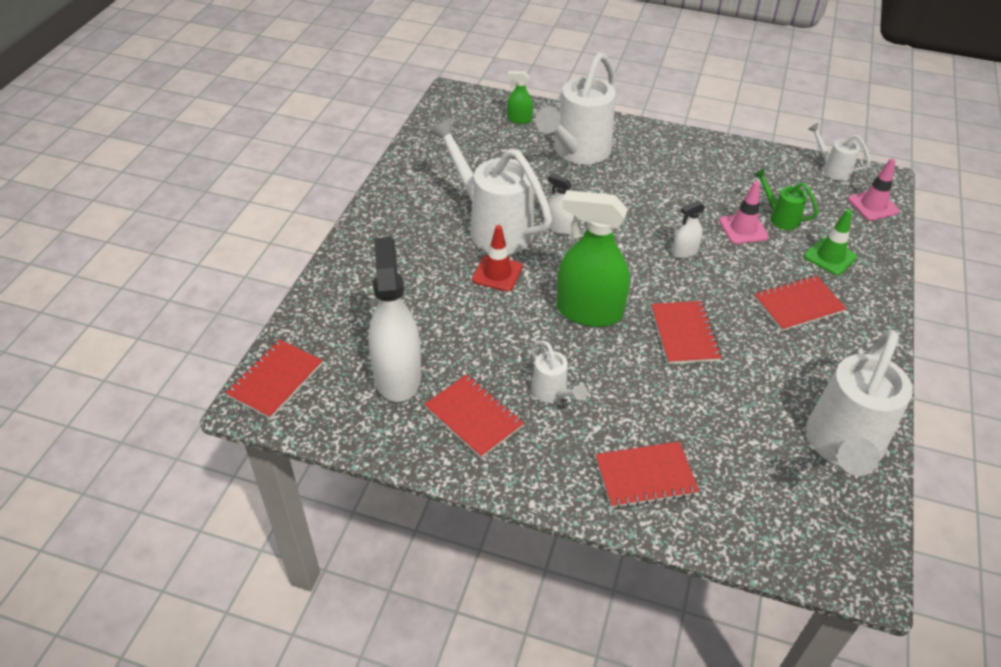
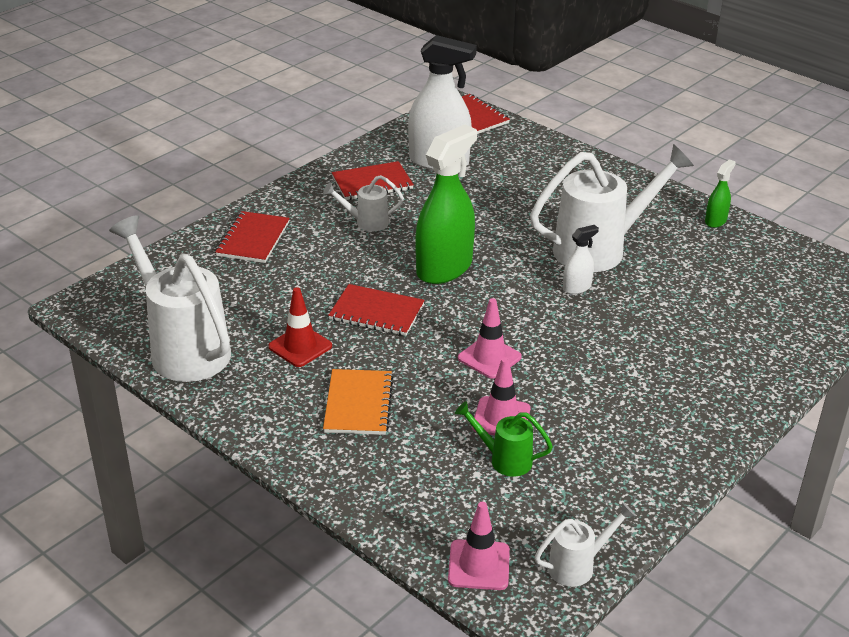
camera: 115 degrees right, 10 degrees down
red traffic cone [472,225,523,292] -> red traffic cone moved to [268,287,332,367]
green spray bottle [507,71,533,124] -> green spray bottle moved to [705,159,736,228]
white watering can [536,52,616,164] -> none
white spray bottle [672,201,705,258] -> pink traffic cone [458,298,522,379]
green watering can [754,168,818,230] -> green watering can turned 135 degrees counterclockwise [455,401,553,477]
red notebook [754,275,847,331] -> orange notebook [323,369,394,435]
green traffic cone [804,209,858,276] -> none

